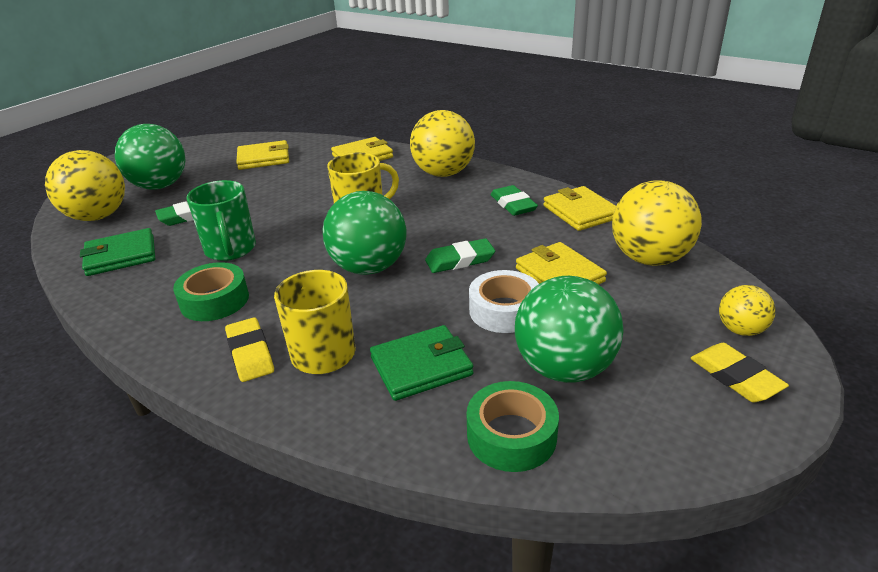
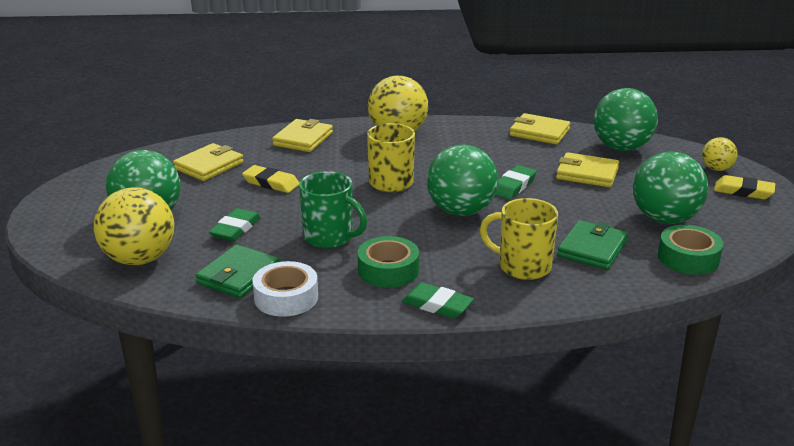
camera: 40 degrees left, 5 degrees down
yellow eraser [225,317,274,382] -> yellow eraser moved to [242,165,299,193]
white tape [469,270,539,333] -> white tape moved to [252,261,318,317]
green eraser [490,185,538,216] -> green eraser moved to [402,282,474,318]
yellow ball [612,180,702,266] -> green ball [594,88,658,151]

